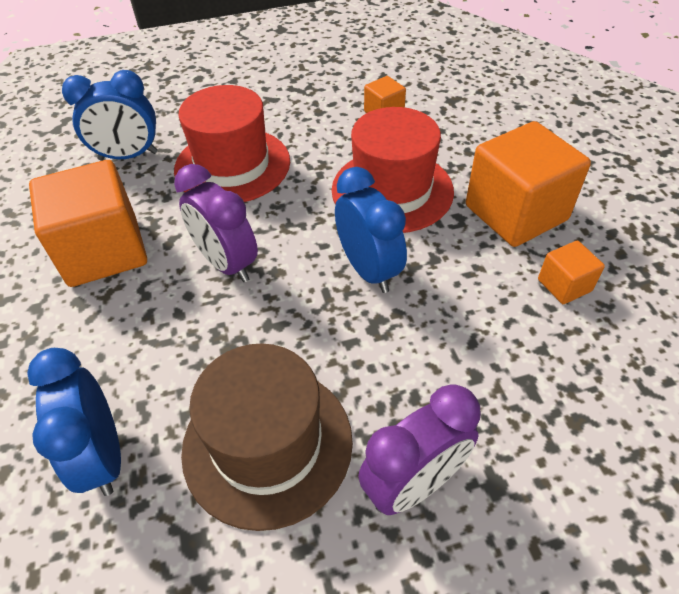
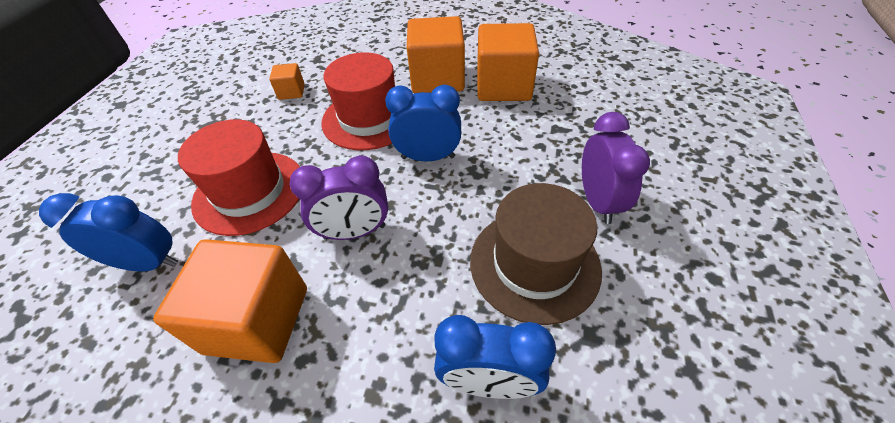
camera: 60 degrees left, 0 degrees up
blue clock [62,70,158,161] -> blue clock turned 105 degrees counterclockwise [39,193,178,271]
orange cube [538,241,605,304] -> orange cube [477,23,539,101], size x2.12

